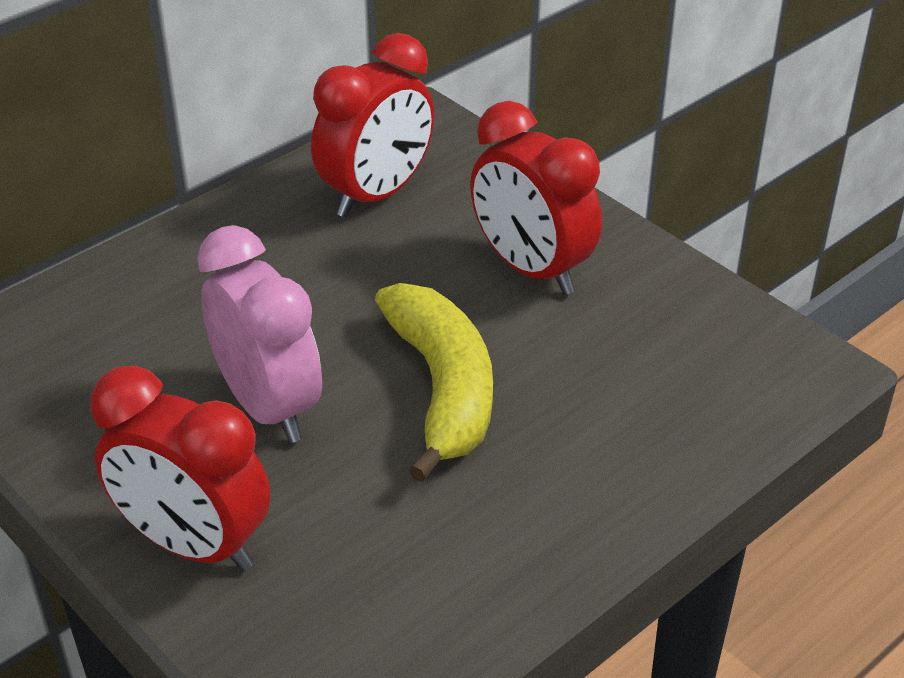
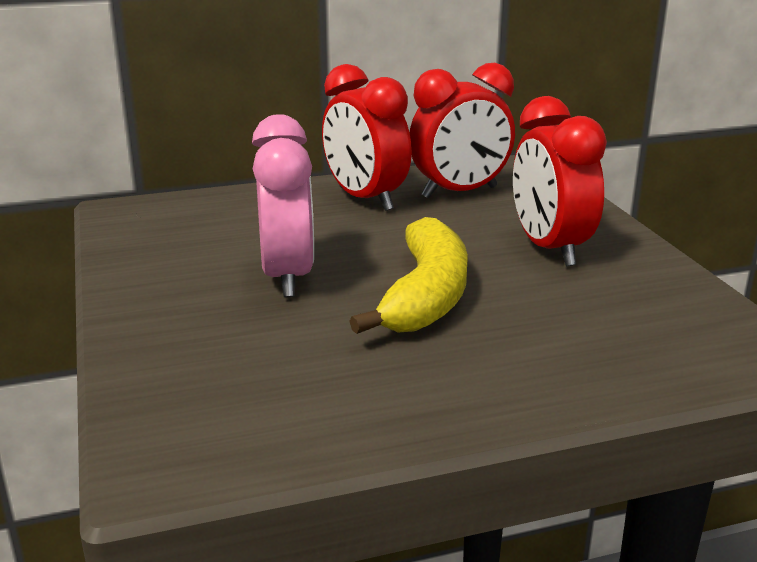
camera: 25 degrees right, 15 degrees down
red clock [90,366,270,571] -> red clock moved to [322,64,412,211]

